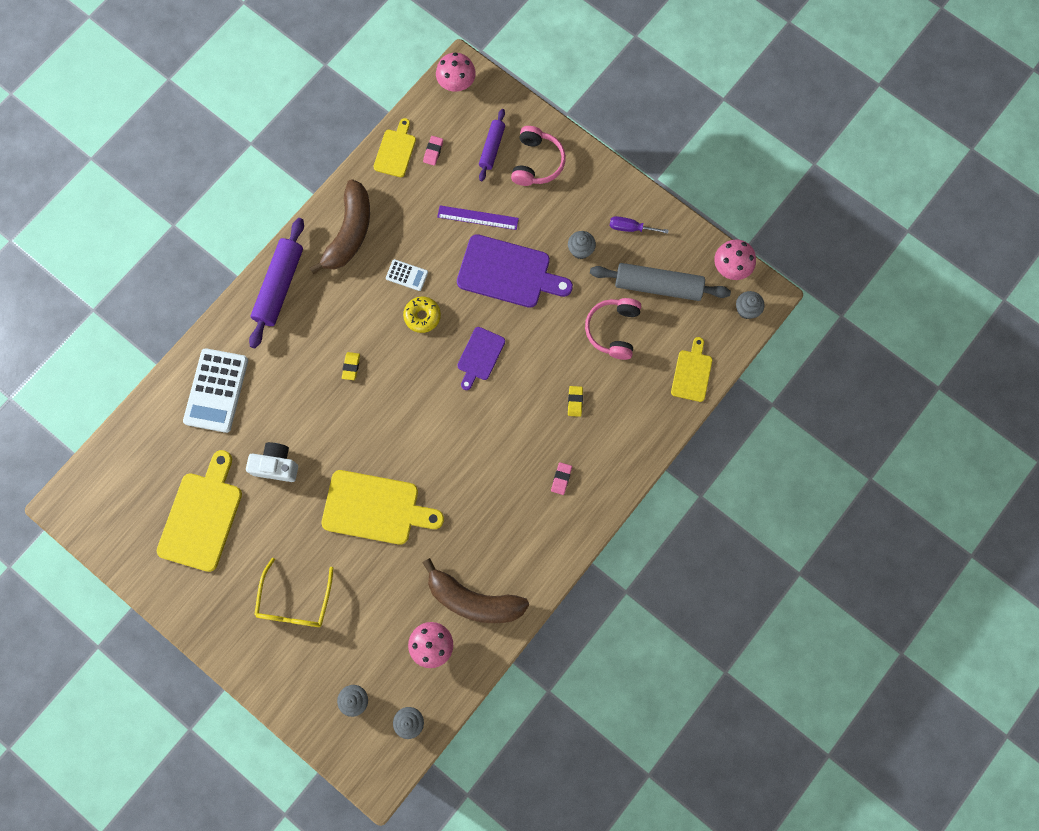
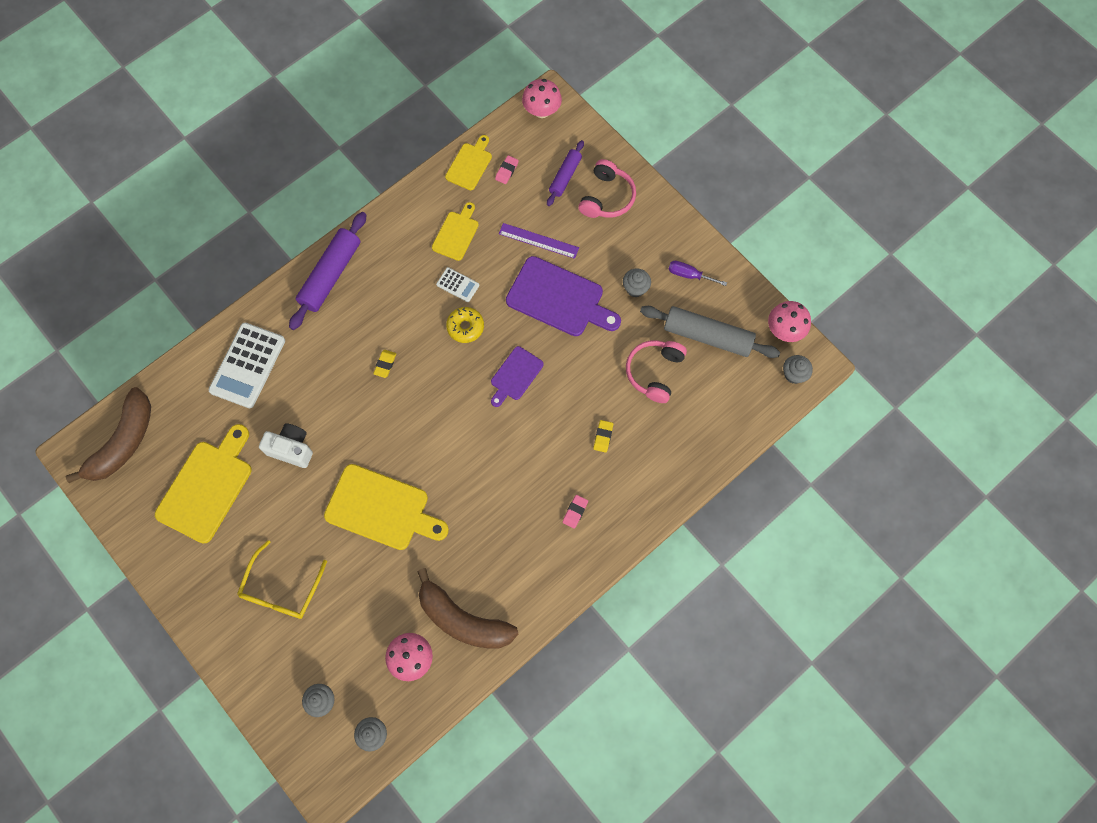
camera: 10 degrees right, 5 degrees down
brown banana [310,179,370,274] -> brown banana moved to [65,387,151,483]
yellow cutting board [671,337,712,402] -> yellow cutting board moved to [432,202,479,261]

